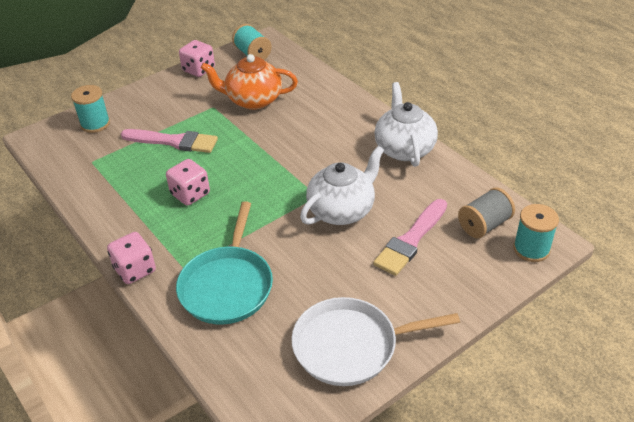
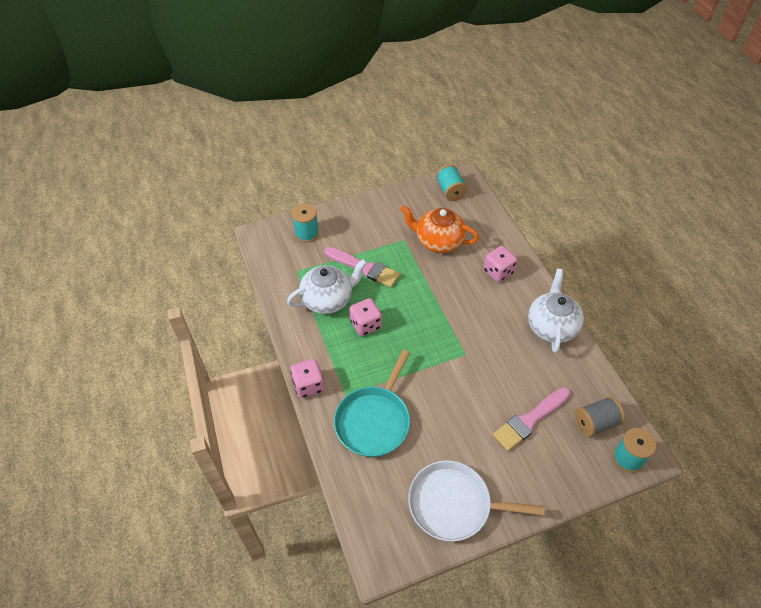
camera: 15 degrees right, 10 degrees up
pink dice [179,40,215,77] -> pink dice moved to [483,246,517,282]
white teapot [300,146,384,225] -> white teapot moved to [287,259,367,314]

